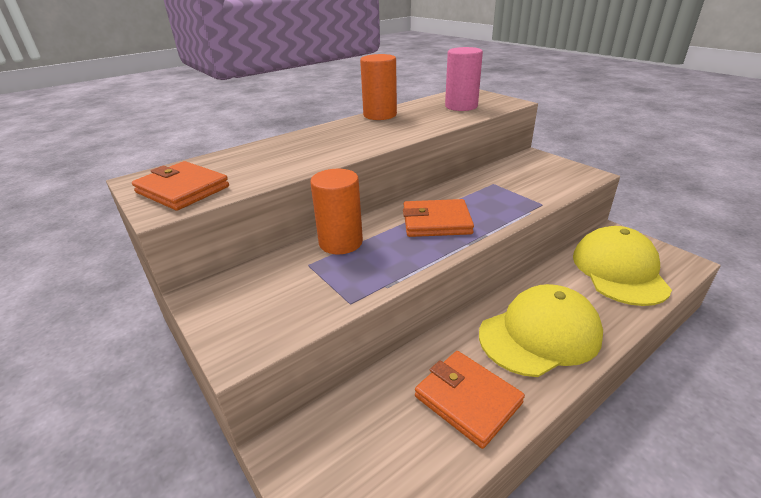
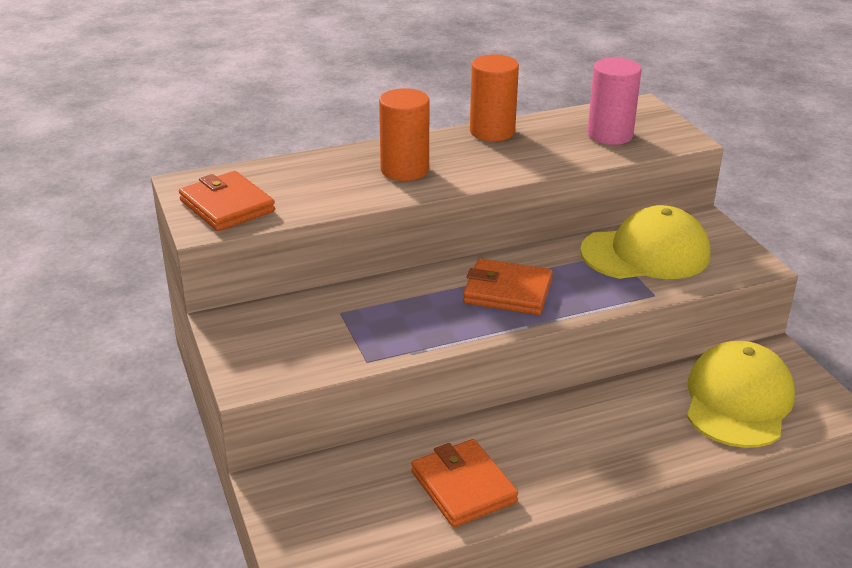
camera: 15 degrees right, 0 degrees up
orange cylinder [310,169,363,254] -> orange cylinder moved to [379,88,430,181]
yellow cap [479,284,603,377] -> yellow cap moved to [580,205,710,279]

